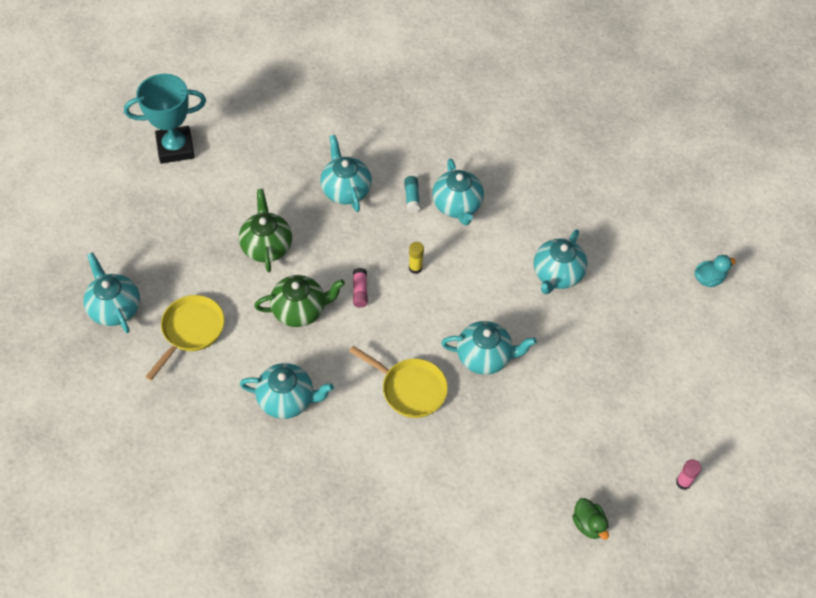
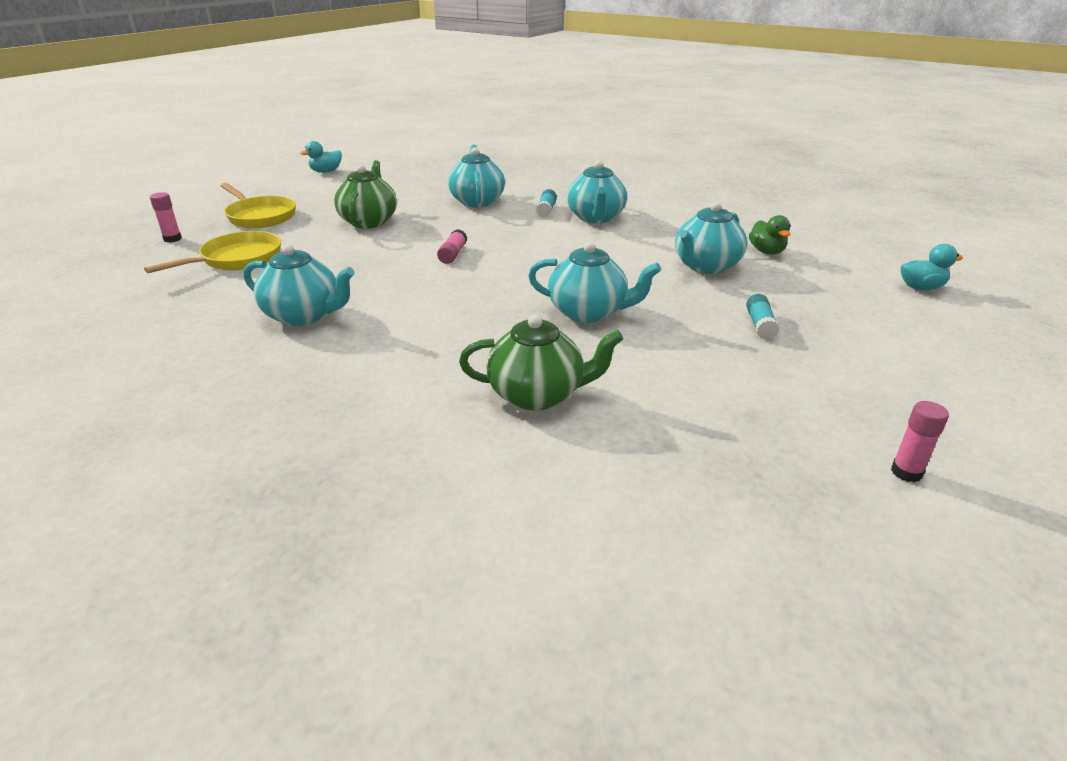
camera: 15 degrees right, 25 degrees down
turquoise teapot [83,252,140,333] -> pink glue stick [150,192,182,243]
turquoise trophy [124,74,206,164] -> turquoise duck [300,141,342,173]
green teapot [254,275,345,327] -> green teapot moved to [459,314,623,411]
yellow pan [349,346,448,418] -> yellow pan moved to [220,183,296,228]
yellow glue stick [409,242,424,274] -> none
green duck [572,498,609,540] -> green duck moved to [749,215,791,254]
none -> turquoise glue stick [746,294,780,340]

